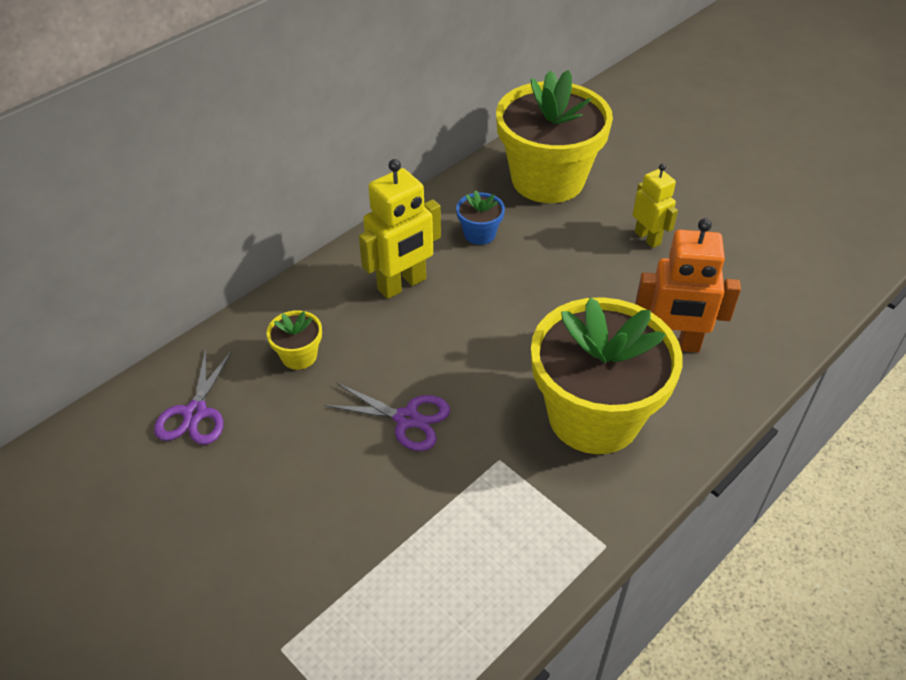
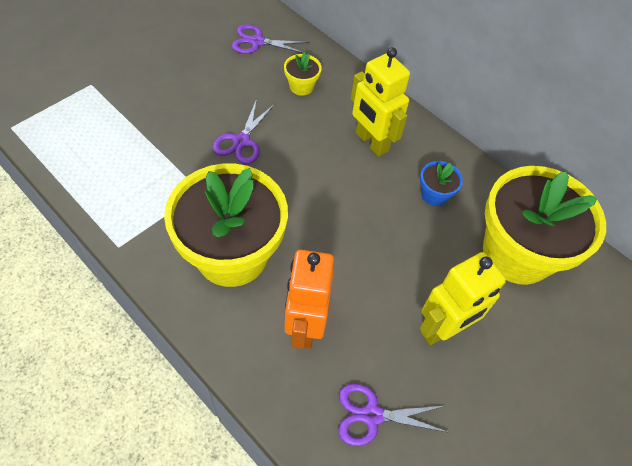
camera: 85 degrees right, 10 degrees up
yellow robot [633,164,678,248] -> yellow robot [420,252,506,345], size x1.59
none -> purple scissors [338,384,449,446]

